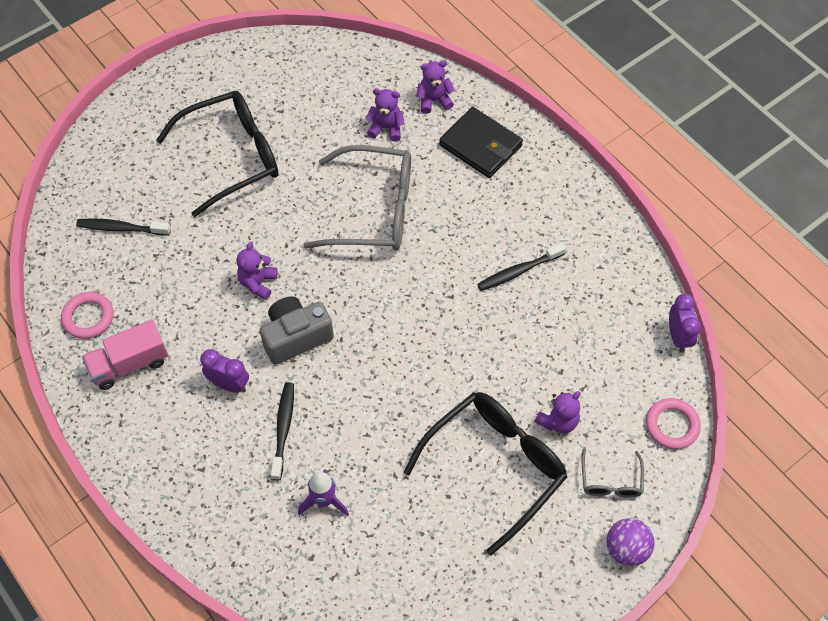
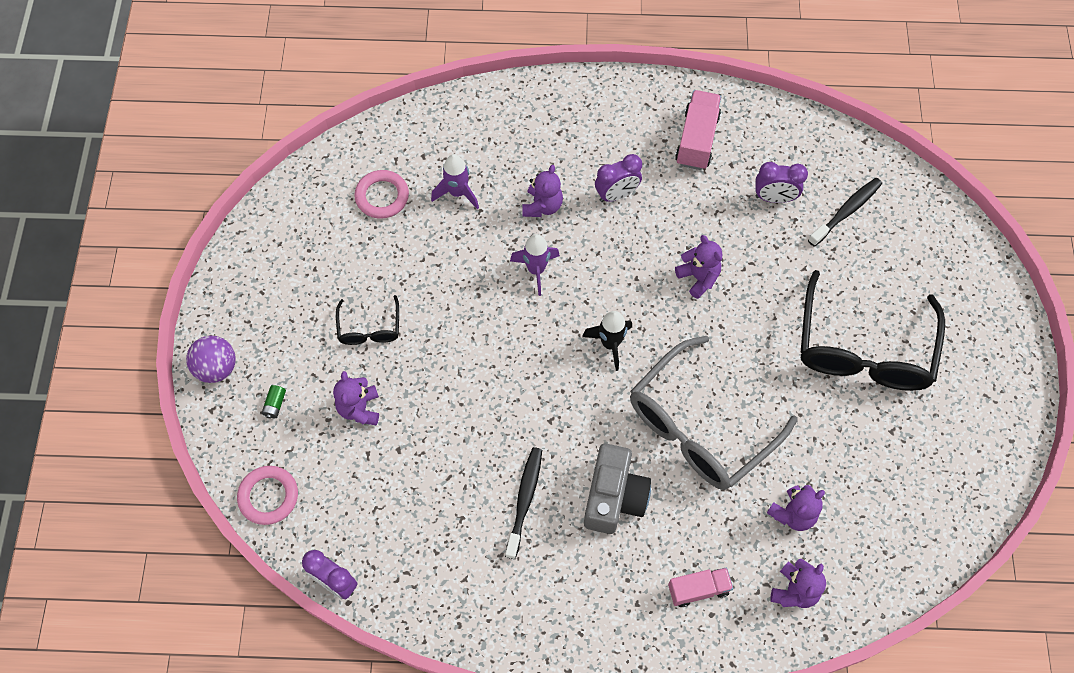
camera: 130 degrees right, 5 degrees up
pink ring [61,292,113,339] -> pink ring moved to [355,170,409,219]
grey camera [260,296,334,365] -> grey camera moved to [584,444,651,534]
black toothbrush [271,382,294,480] -> purple teddy bear [522,165,563,217]
black glasses [404,392,567,555] -> black glasses [336,295,399,345], size x0.46
black wallet [439,107,523,178] -> pink truck [668,567,733,607]
grey glasses [581,448,644,498] -> green battery [262,385,286,419]
none -> purple rocket [510,234,560,296]
none -> black rocket [582,311,632,371]
none -> purple clock [755,162,808,203]

